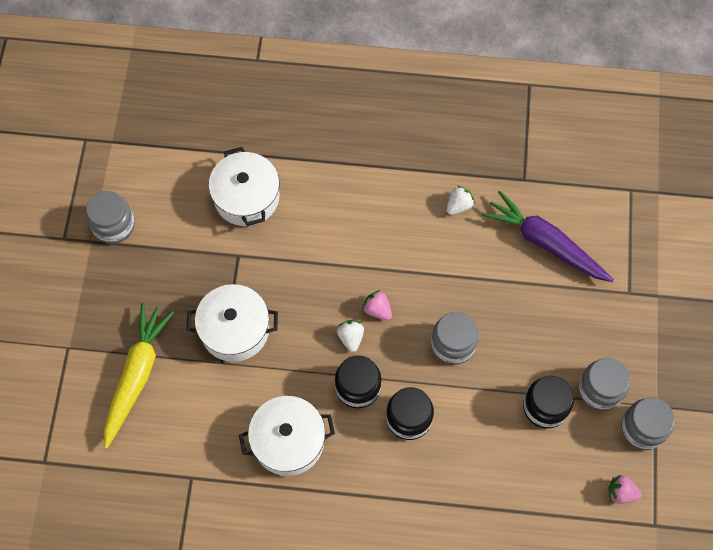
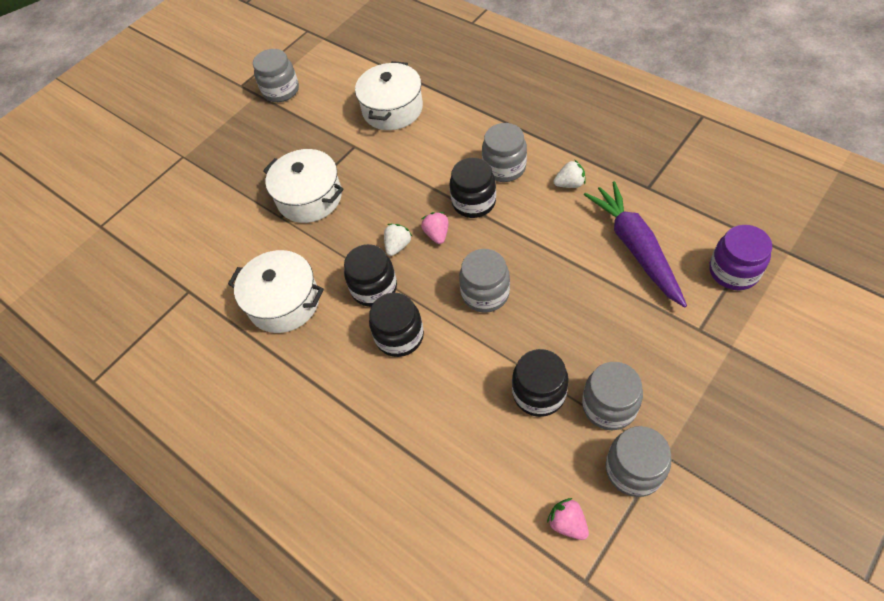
camera: 40 degrees right, 10 degrees down
yellow carrot [104,303,174,449] -> none
none -> black jar [450,158,496,218]
none -> grey jar [482,123,527,182]
none -> purple jar [709,225,772,290]

